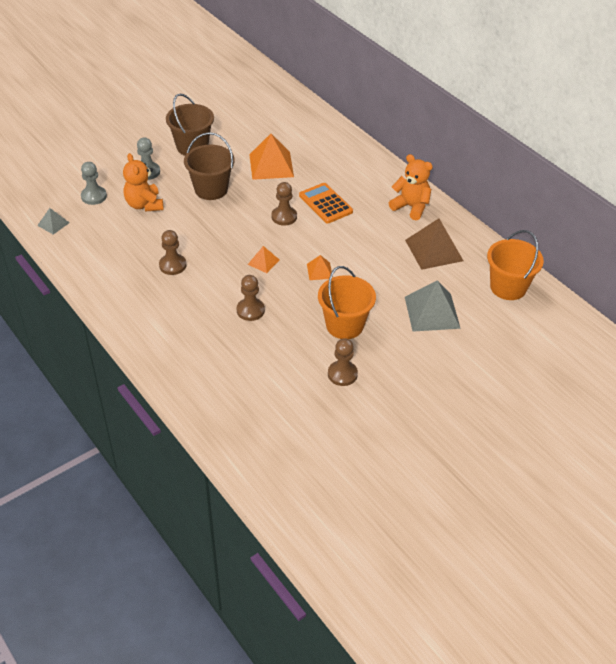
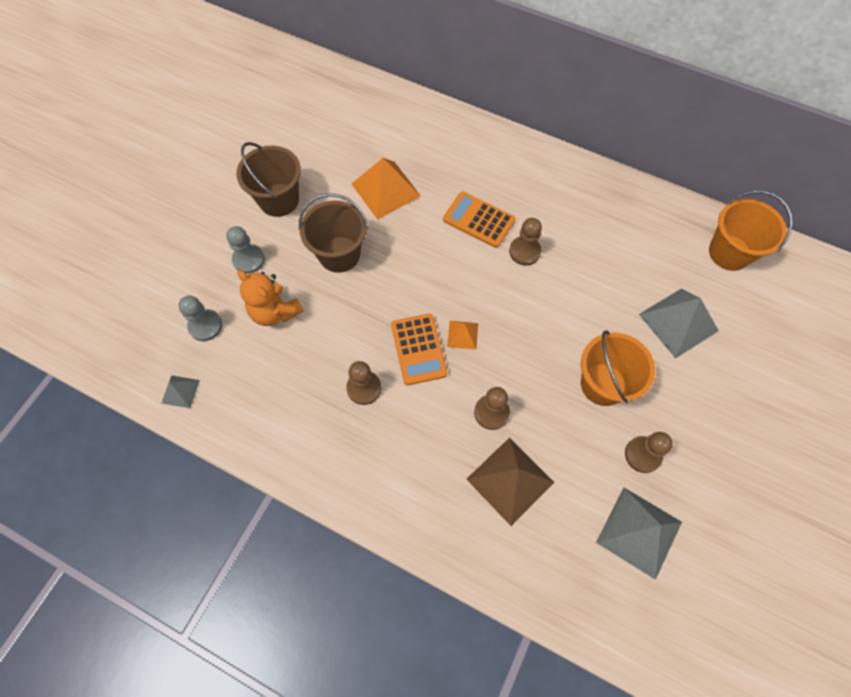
camera: 25 degrees left, 20 degrees up
brown pawn [271,182,297,226] -> brown pawn moved to [509,218,542,265]
orange pyramid [307,255,333,280] -> none
orange teddy bear [389,154,433,220] -> none
brown pyramid [405,218,463,270] -> brown pyramid moved to [466,438,554,526]
none -> orange calculator [391,314,447,385]
none -> grey pyramid [596,488,682,580]

